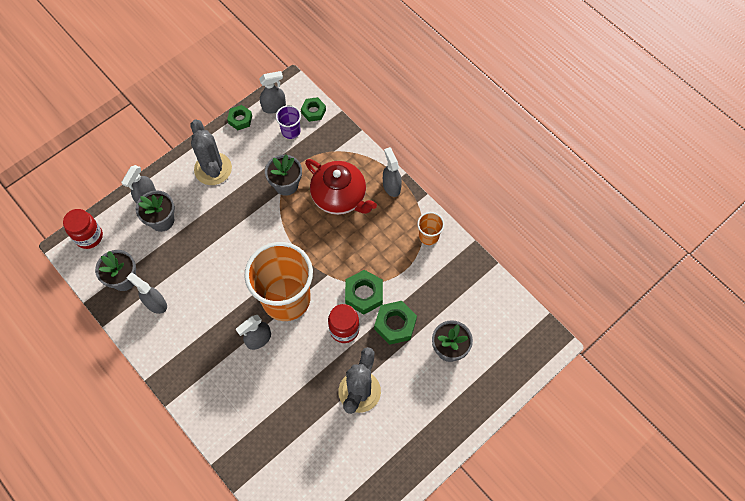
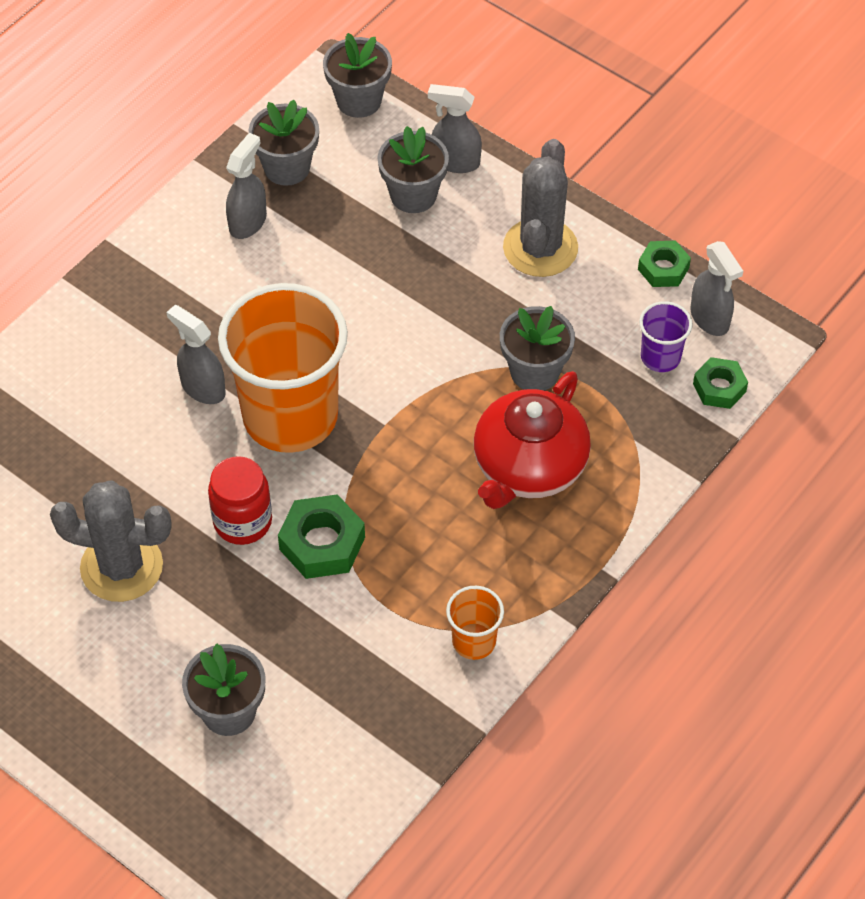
camera: 80 degrees right, 10 degrees down
red jar [63,209,103,249] -> grey flower pot [323,33,392,118]
grey cactus [191,119,232,185] -> grey cactus turned 45 degrees counterclockwise [503,139,578,277]
green nut [374,301,417,345] -> none
grey spray bottle [383,147,402,197] -> none

